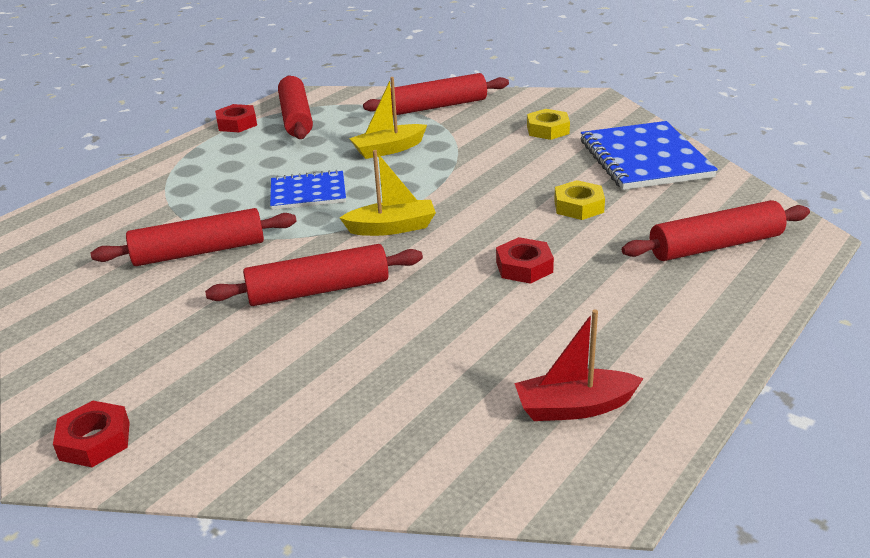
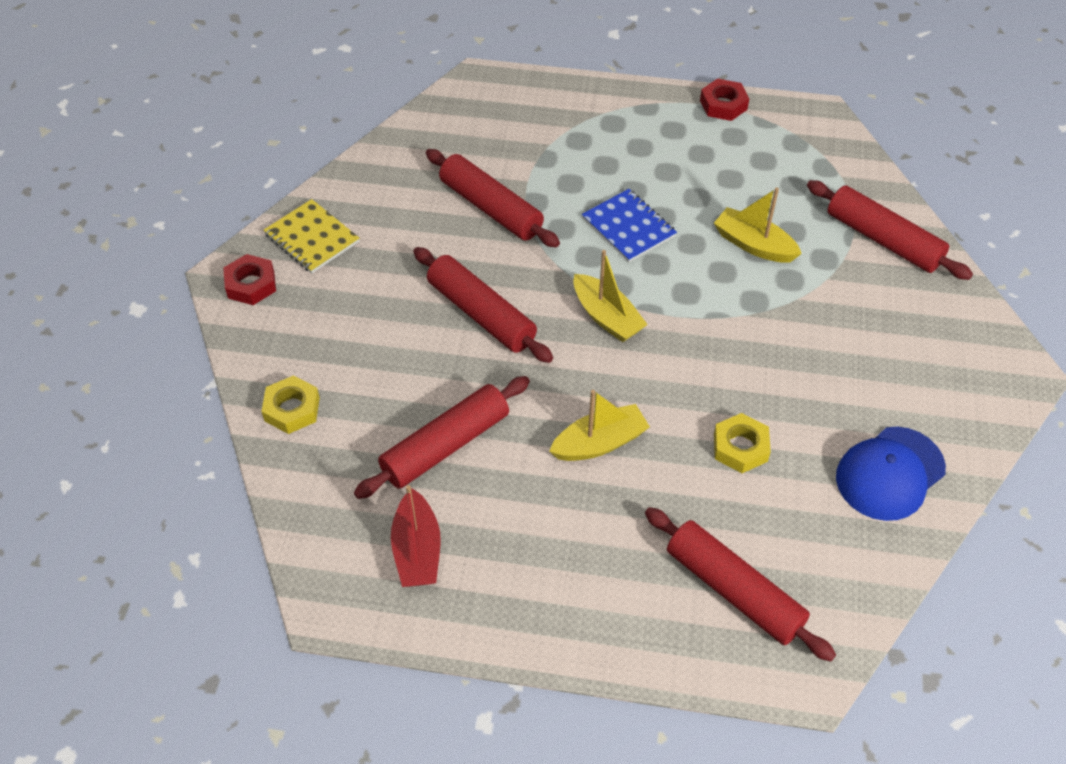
camera: 60 degrees right, 20 degrees up
red rolling pin [278,75,313,139] -> red rolling pin moved to [354,376,530,499]
red nut [496,237,554,284] -> yellow boat [549,390,650,461]
red boat [514,310,644,421] -> red boat turned 150 degrees counterclockwise [391,485,441,587]
yellow nut [527,109,570,140] -> yellow nut moved to [261,375,320,434]
blue notebook [581,121,718,190] -> blue cap [836,427,946,521]
none -> yellow notebook [264,199,360,273]

